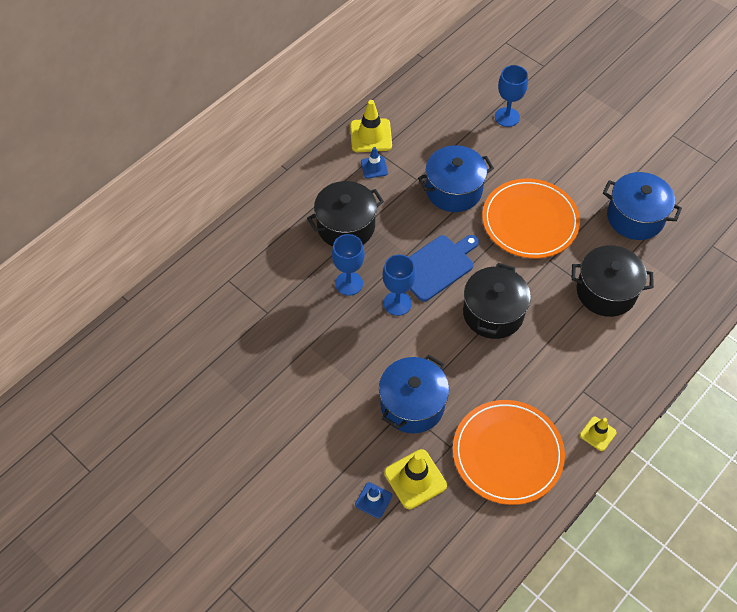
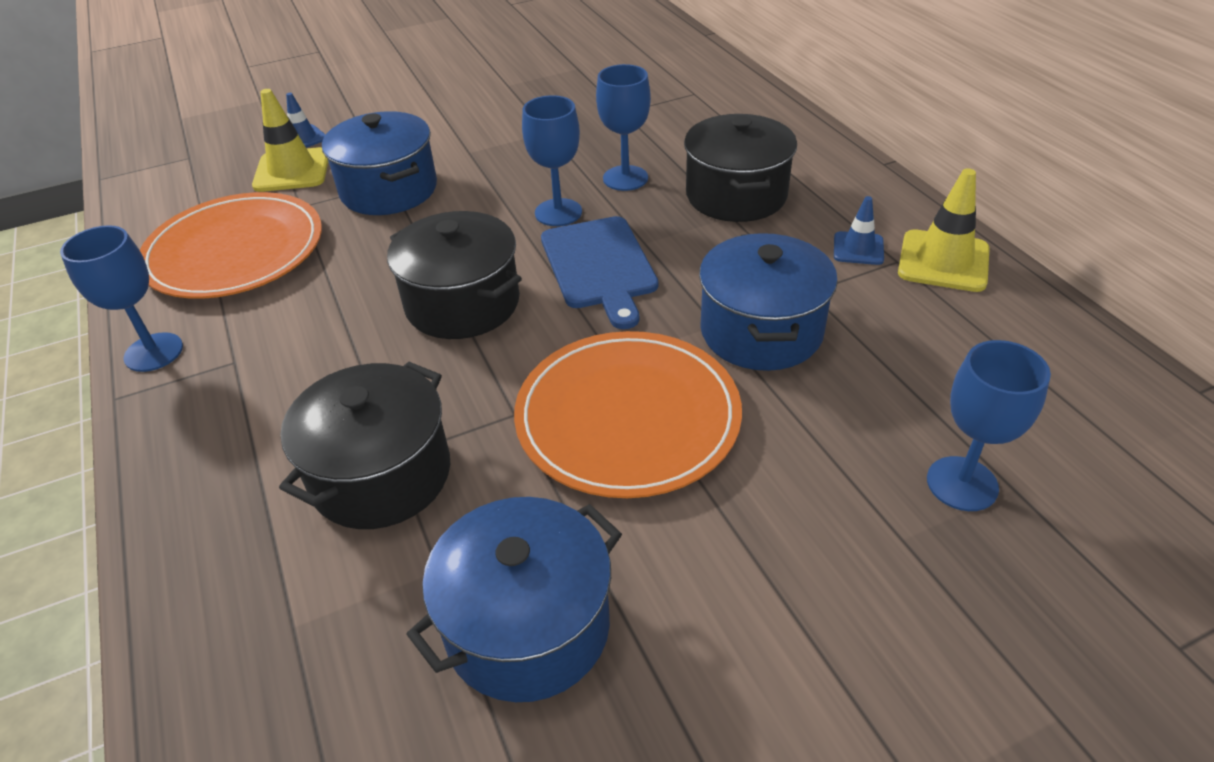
camera: 115 degrees right, 15 degrees down
yellow traffic cone [580,417,617,451] -> blue goblet [60,225,183,372]

